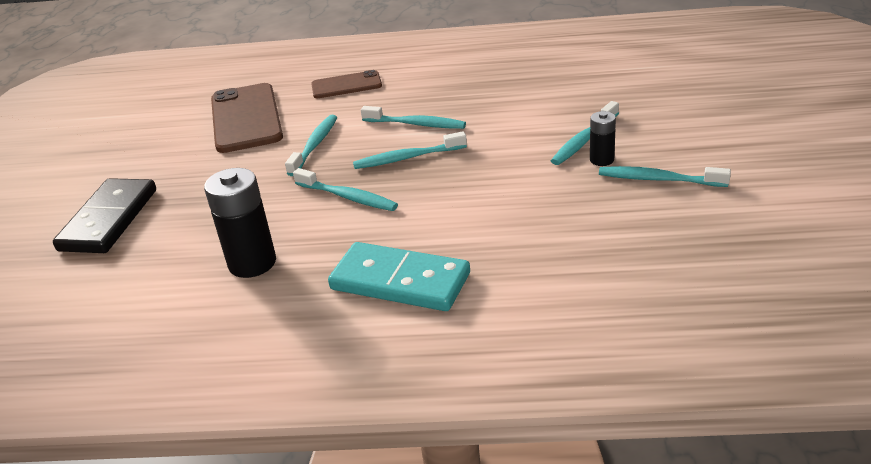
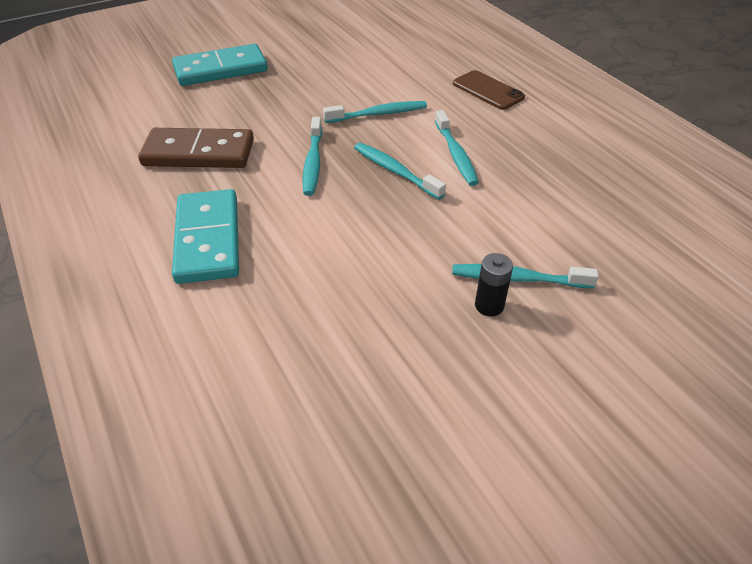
camera: 55 degrees right, 10 degrees up
black domino [53,178,156,253] -> turquoise domino [172,44,268,86]
black battery [204,168,276,278] -> brown domino [138,128,254,168]
brown phone [211,83,283,153] -> none
turquoise toothbrush [599,166,731,187] -> none

